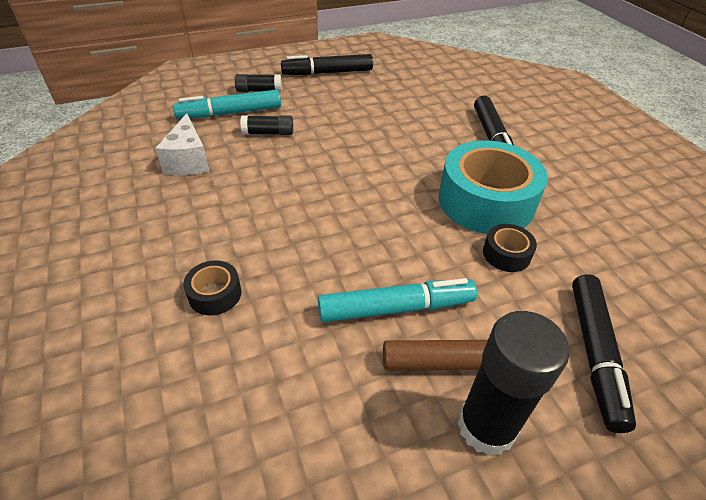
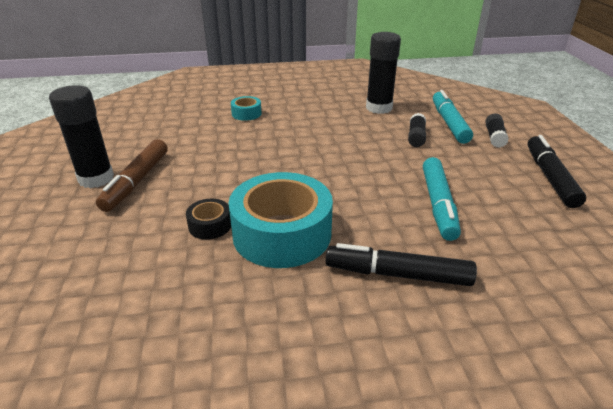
camera: 105 degrees right, 10 degrees down
white cheese [155,113,209,175] -> black glue stick [366,32,401,114]
black tape [183,260,241,315] -> turquoise tape [231,96,262,121]
turquoise marker [318,278,477,322] -> turquoise marker moved to [423,157,461,241]
black marker [572,275,636,433] -> none

